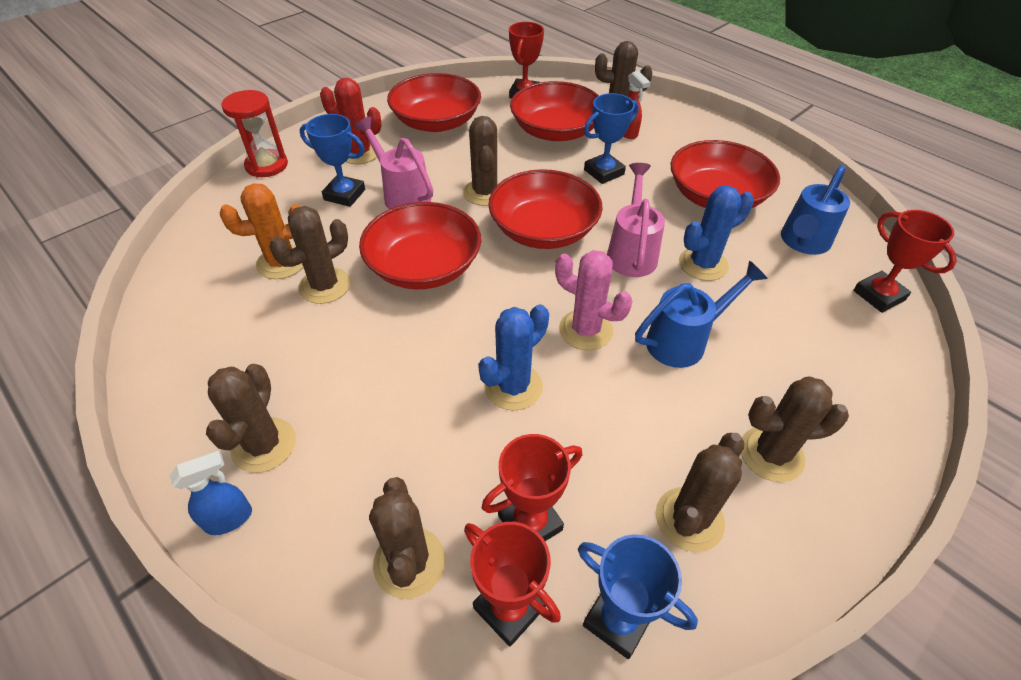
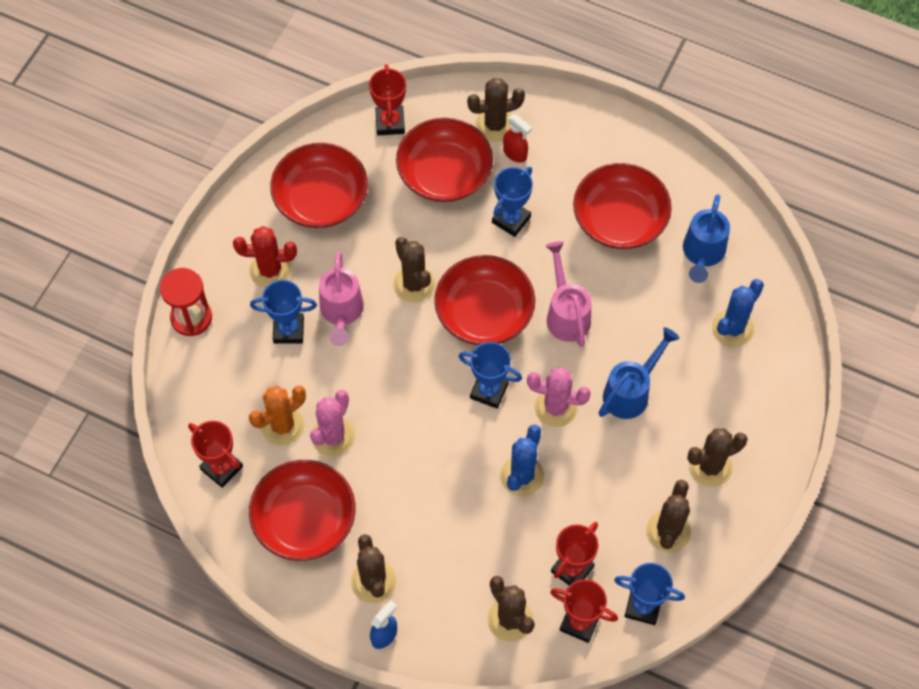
camera: 20 degrees left, 15 degrees up
brown cactus [270,206,350,304] -> pink cactus [310,390,355,456]
pink watering can [354,117,433,209] -> pink watering can turned 120 degrees counterclockwise [319,251,364,346]
red bowl [359,202,481,289] -> red bowl moved to [249,460,356,561]
blue cactus [679,186,754,281] -> blue cactus moved to [712,279,764,347]
red trophy [853,210,957,313] -> red trophy moved to [188,421,243,488]
none -> blue trophy [458,342,522,409]

